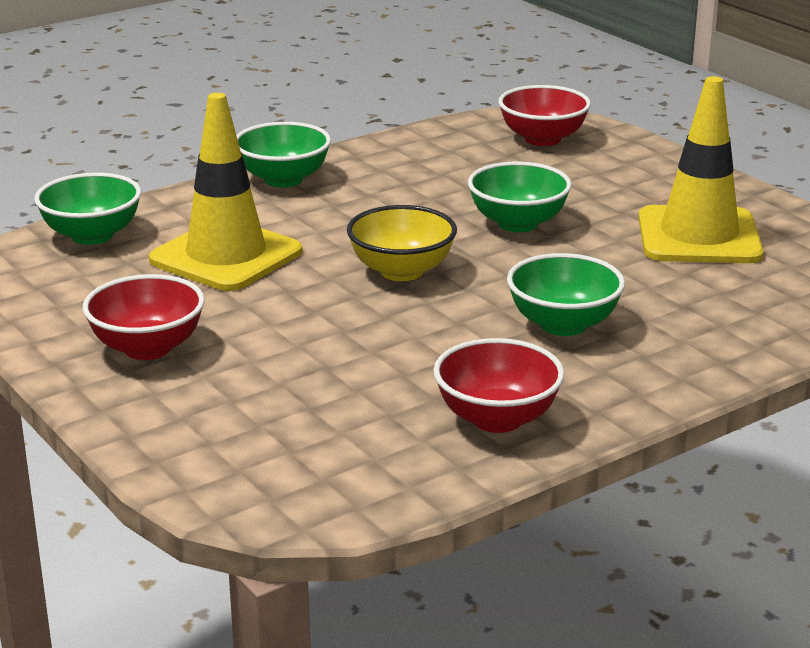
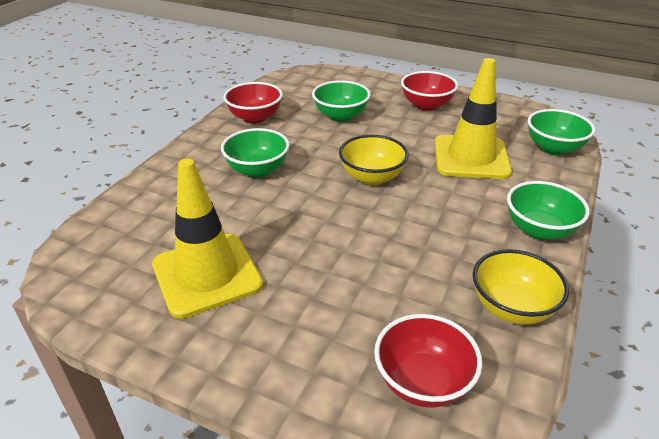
camera: 150 degrees right, 10 degrees up
green bowl [468,162,572,232] -> green bowl moved to [312,80,371,122]
none -> yellow bowl [473,249,569,325]

